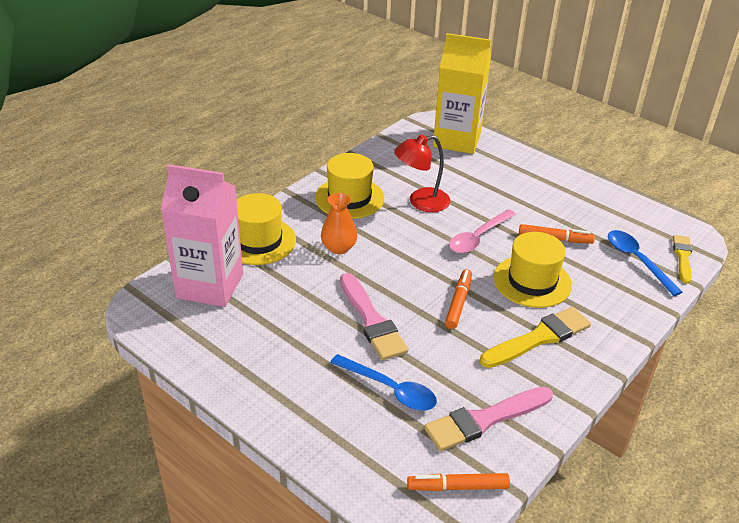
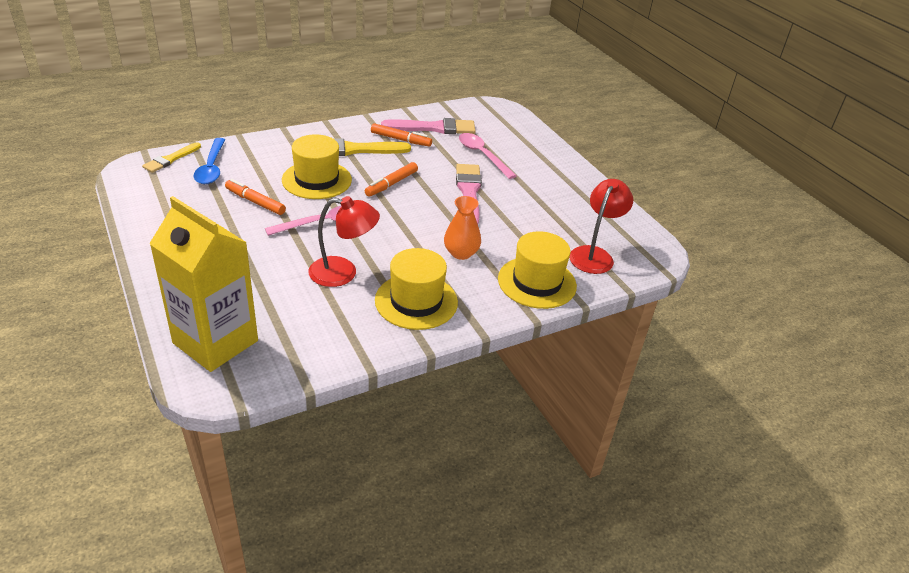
camera: 160 degrees left, 0 degrees up
pink carton [161,164,243,307] -> red lamp [570,179,633,274]
blue spoon [330,354,437,411] -> pink spoon [459,133,517,179]
orange marker [407,473,510,491] -> orange marker moved to [371,123,432,147]

